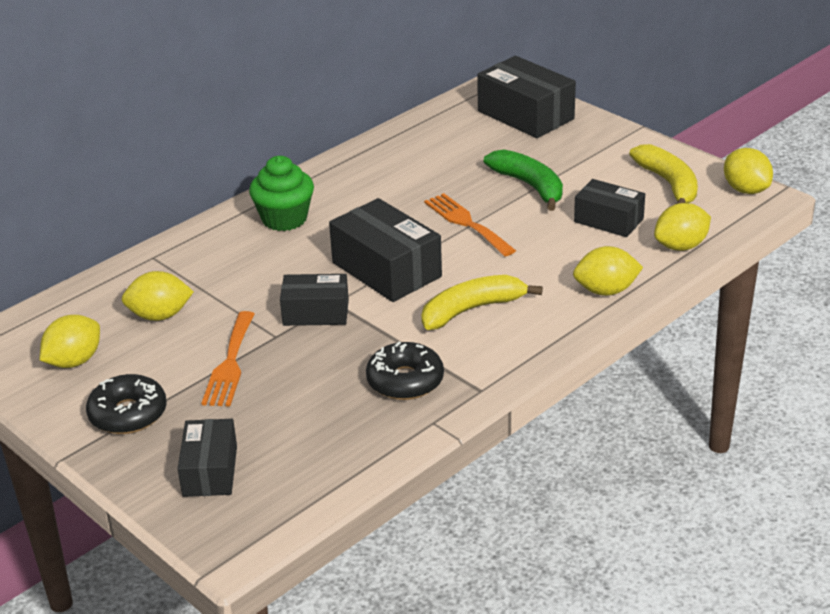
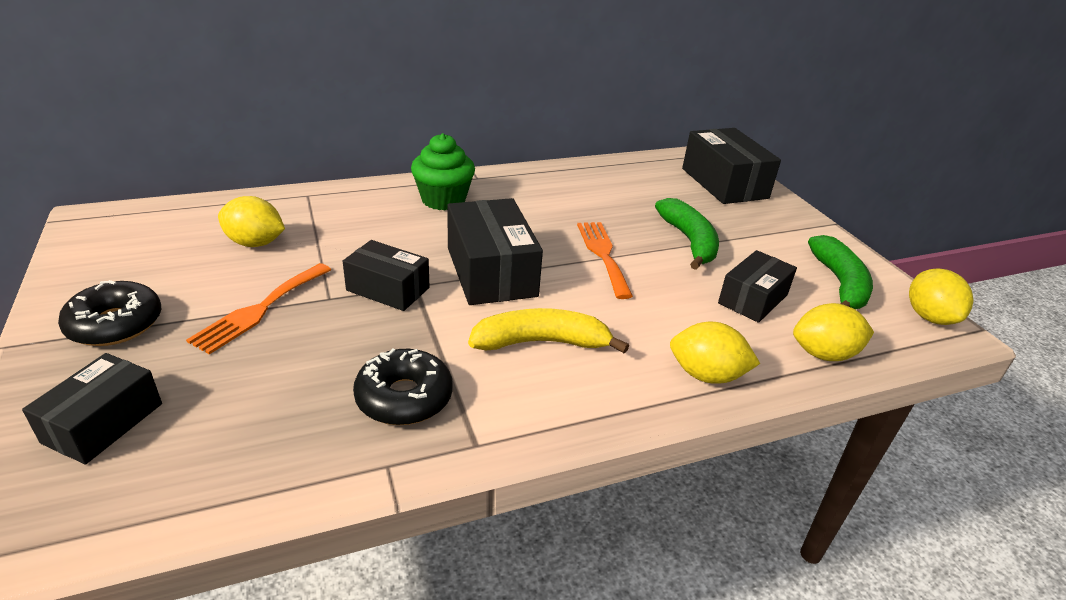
camera: 20 degrees right, 0 degrees up
yellow lemon [40,315,100,368] -> none
black box [574,179,645,237] -> black box turned 75 degrees clockwise [718,250,797,323]
yellow banana [629,144,698,204] -> green banana [808,235,873,309]

